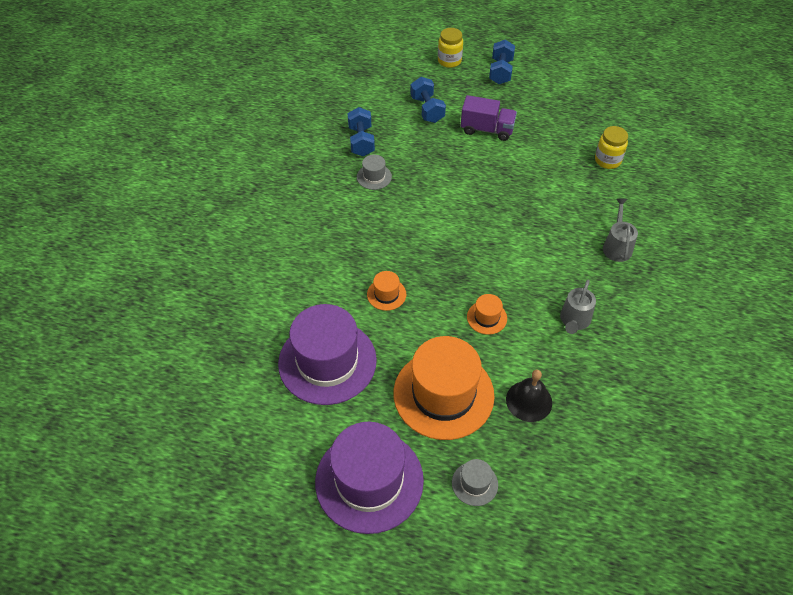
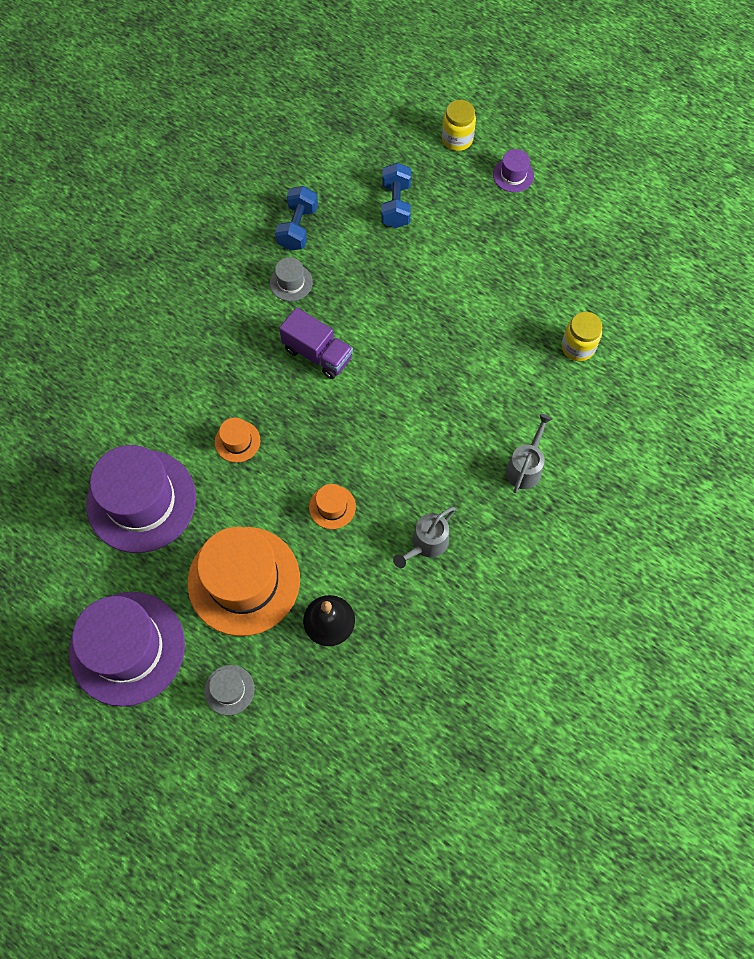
camera: 20 degrees right, 15 degrees up
purple truck [461,95,517,141] -> purple truck moved to [279,307,353,379]
blue dumbbell [489,40,515,84] -> purple hat [493,149,534,192]

